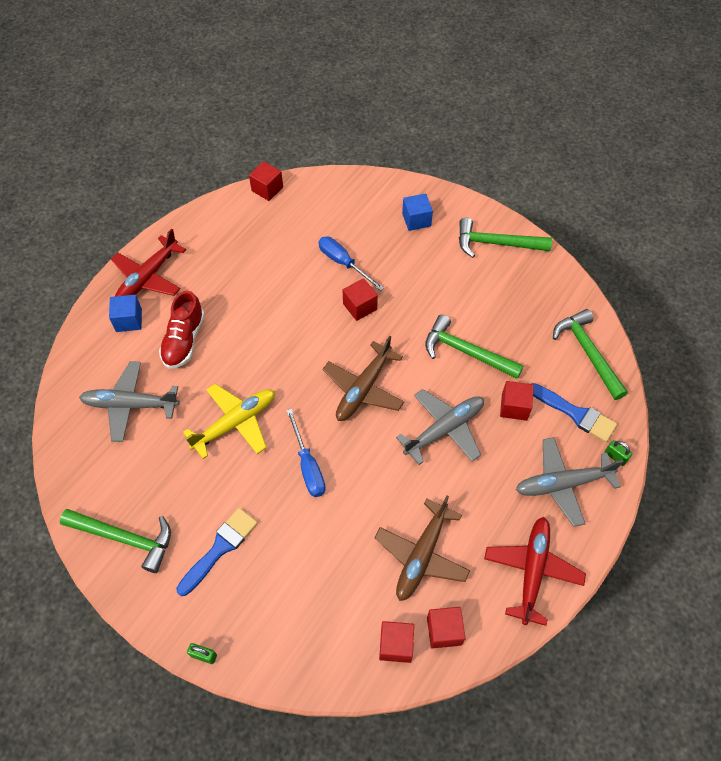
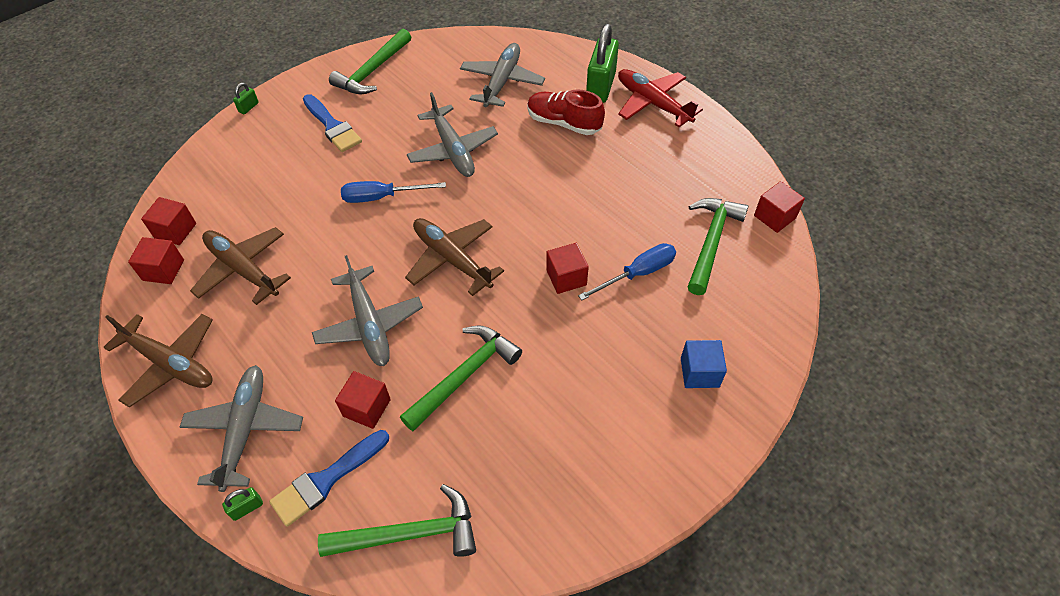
camera: 105 degrees right, 5 degrees down
blue cube [109,295,142,332] -> green padlock [586,24,619,103]
yellow plane [183,384,275,459] -> grey plane [407,92,498,177]
green hammer [459,218,552,258] -> green hammer moved to [688,198,748,295]
red plane [484,517,586,626] -> brown plane [103,314,213,408]

